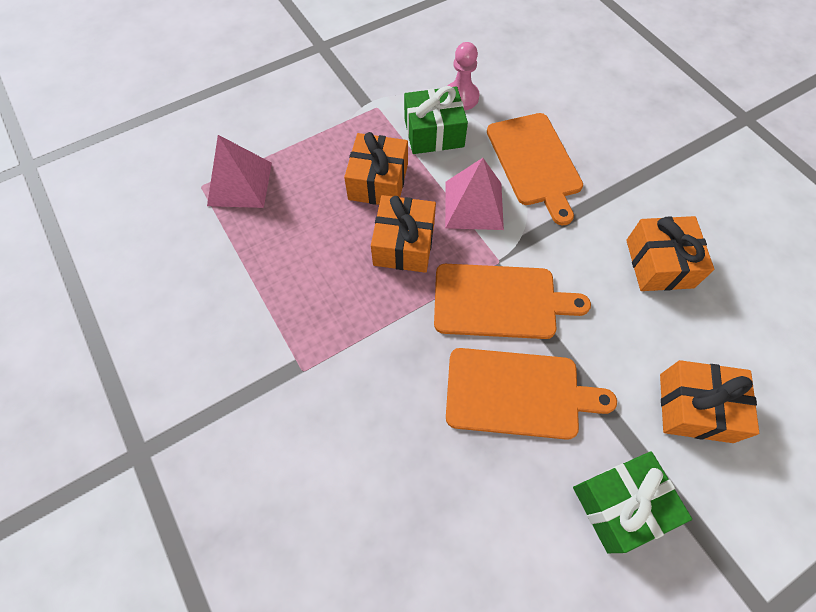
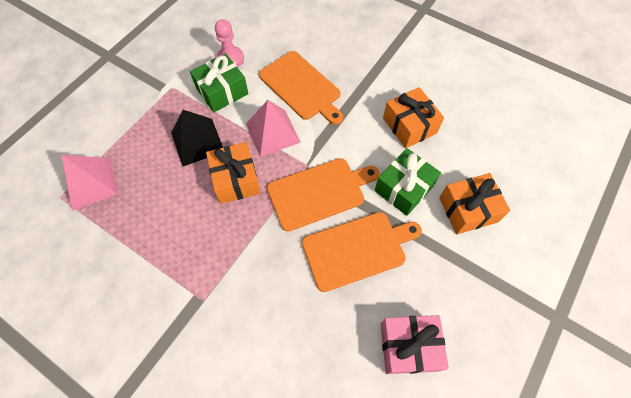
camera: 25 degrees left, 0 degrees up
orange gift [344,132,408,205] -> black pyramid [171,110,223,167]
green gift [573,451,692,553] -> green gift moved to [375,148,441,216]
none -> pink gift [380,315,449,374]

